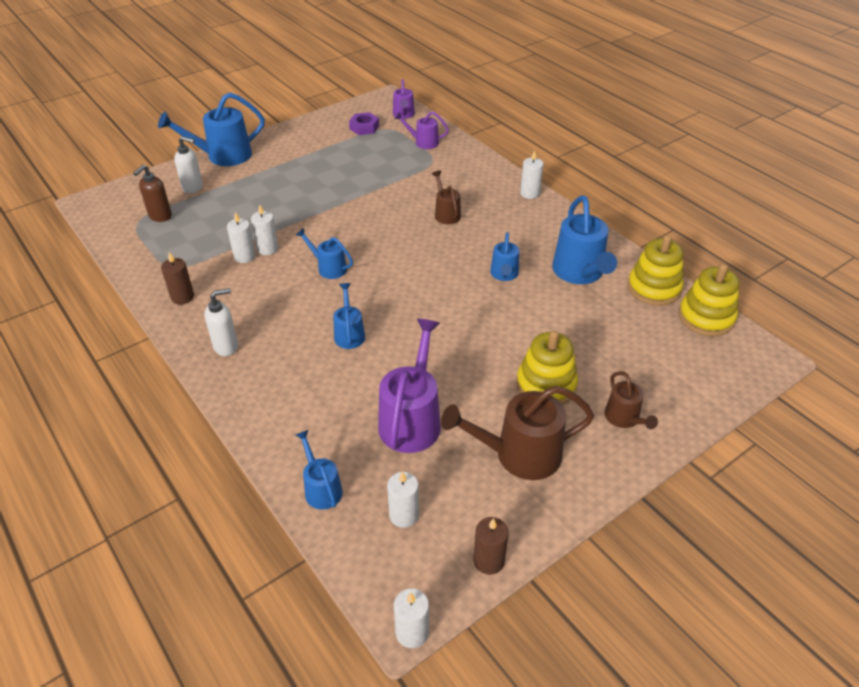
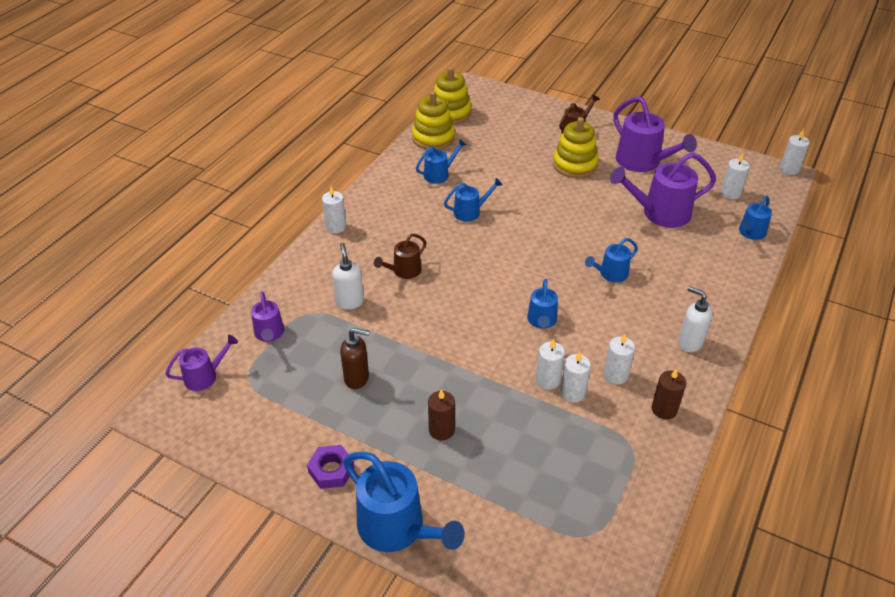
camera: 115 degrees left, 0 degrees up
brown soap dispenser [133,165,172,222] -> brown soap dispenser moved to [340,328,370,389]
white soap dispenser [174,136,203,194] -> white soap dispenser moved to [332,243,364,309]
purple nut [349,112,379,135] -> purple nut moved to [307,445,355,489]
brown watering can [441,386,594,480] -> purple watering can [613,96,697,172]
brown candle [473,517,509,575] -> brown candle moved to [428,389,455,440]
blue watering can [552,195,617,284] -> blue watering can [416,139,467,184], size x0.56
none -> white candle [604,334,635,384]

